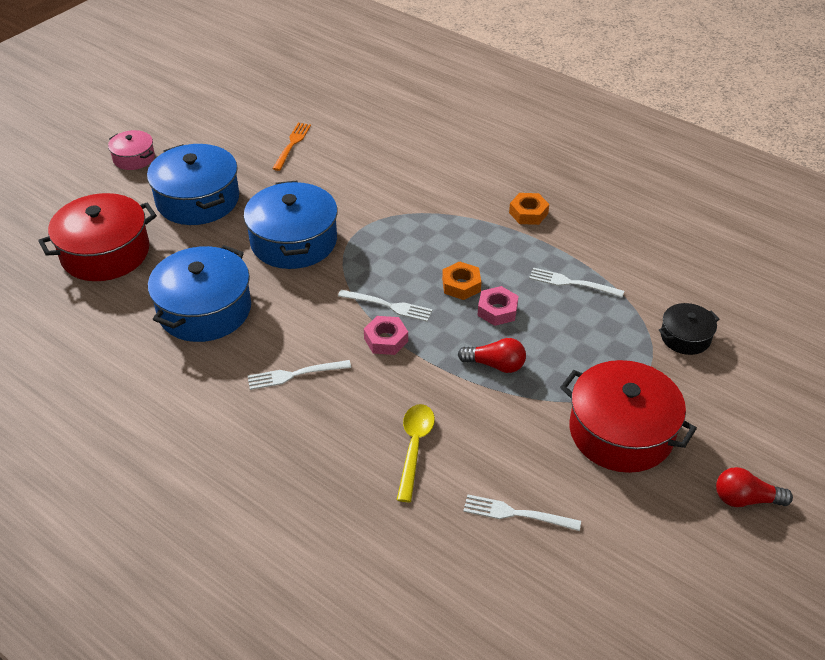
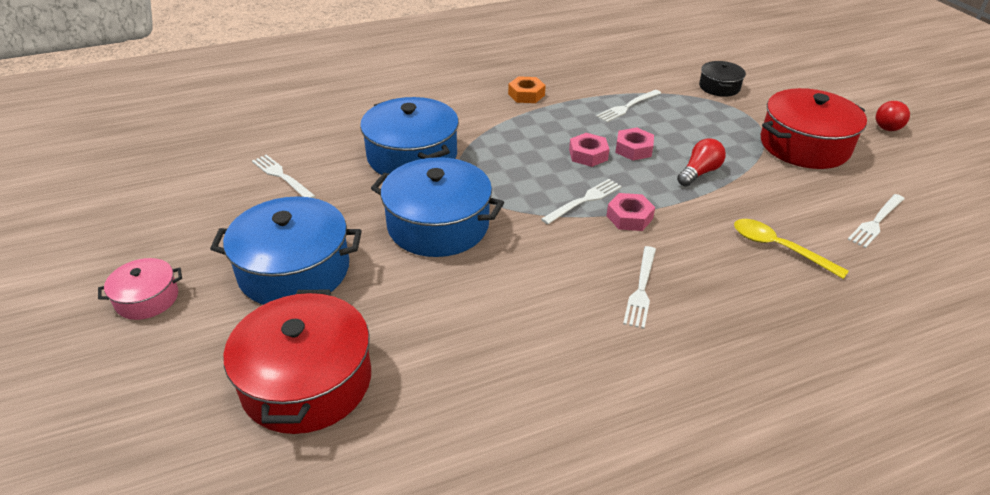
camera: 60 degrees left, 5 degrees down
blue pot [148,245,251,342] -> blue pot moved to [360,97,459,175]
orange fork [272,123,311,171] -> white fork [252,155,316,198]
orange nut [442,261,481,300] -> pink nut [569,133,609,167]

